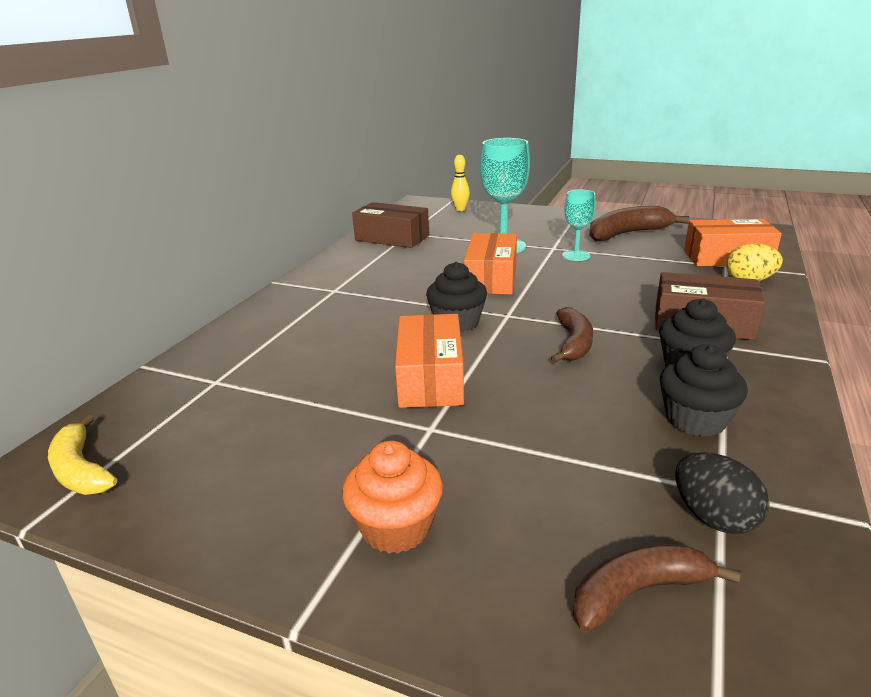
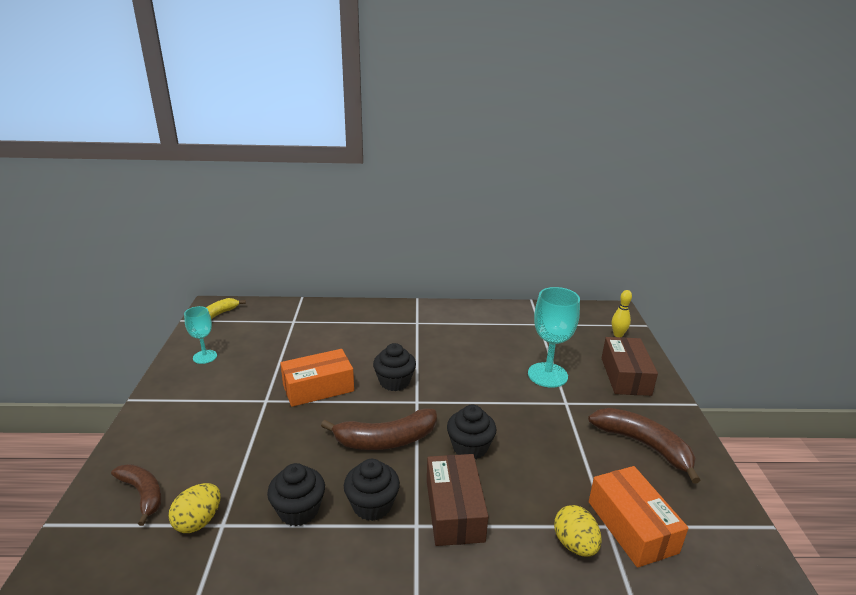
camera: 65 degrees right, 0 degrees up
orange cupcake [342,441,443,553] -> none
brown box [352,202,429,248] -> brown box moved to [602,337,658,396]
orange box [464,233,517,295] -> none
brown banana [551,307,593,363] -> brown banana [321,409,437,450], size x1.52
turquoise goblet [562,189,596,261] -> turquoise goblet moved to [184,306,217,364]
black egg [675,452,770,534] -> yellow egg [168,483,221,533]
none -> black cupcake [447,405,496,459]

